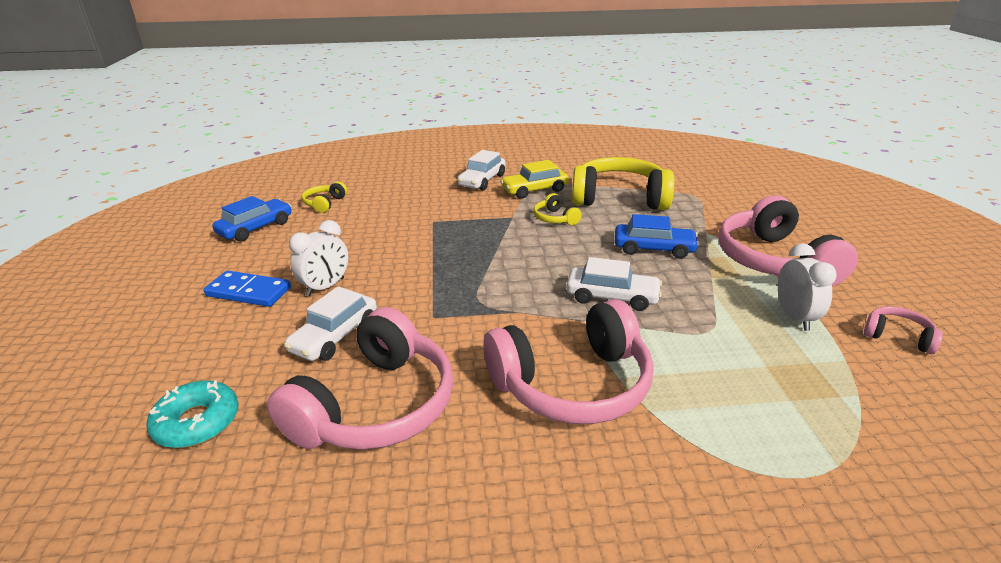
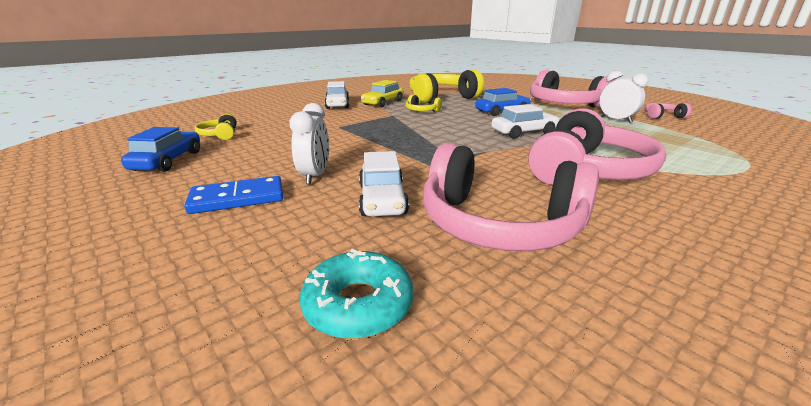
camera: 35 degrees left, 5 degrees down
pink headphones [267,307,453,450] -> pink headphones turned 120 degrees clockwise [423,143,599,251]

